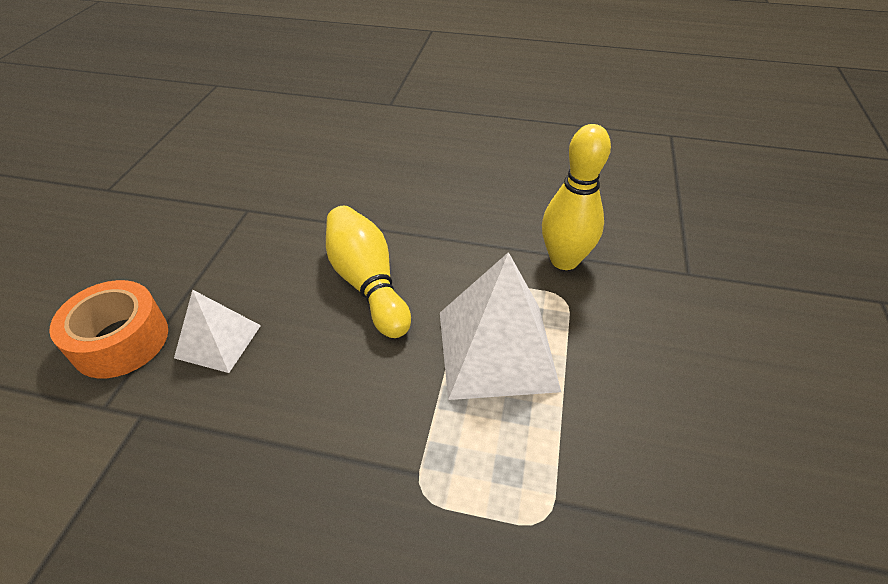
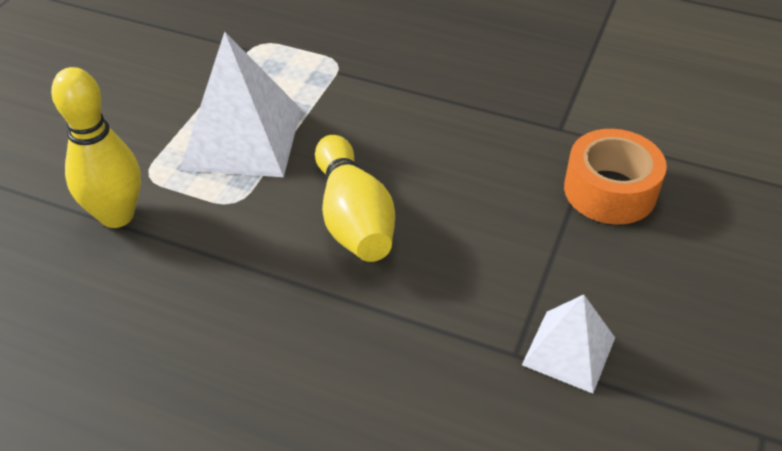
camera: 170 degrees left, 0 degrees up
white pyramid [174,290,261,373] -> white pyramid moved to [522,295,615,394]

